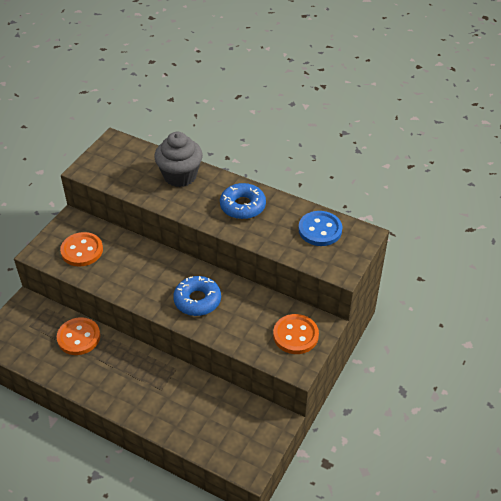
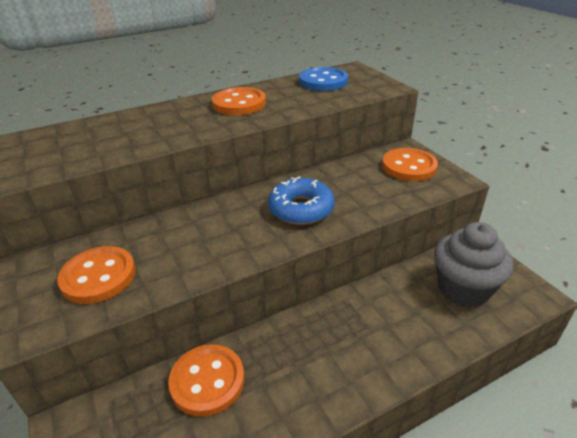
camera: 55 degrees left, 10 degrees down
grey cupcake [154,132,203,187] -> grey cupcake moved to [434,222,513,308]
blue donut [220,183,266,219] -> orange button [212,87,266,115]

